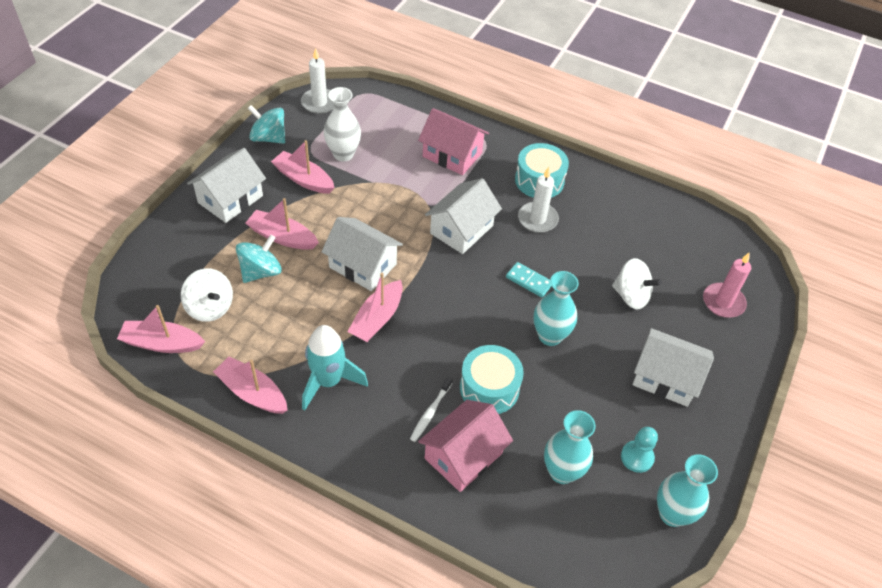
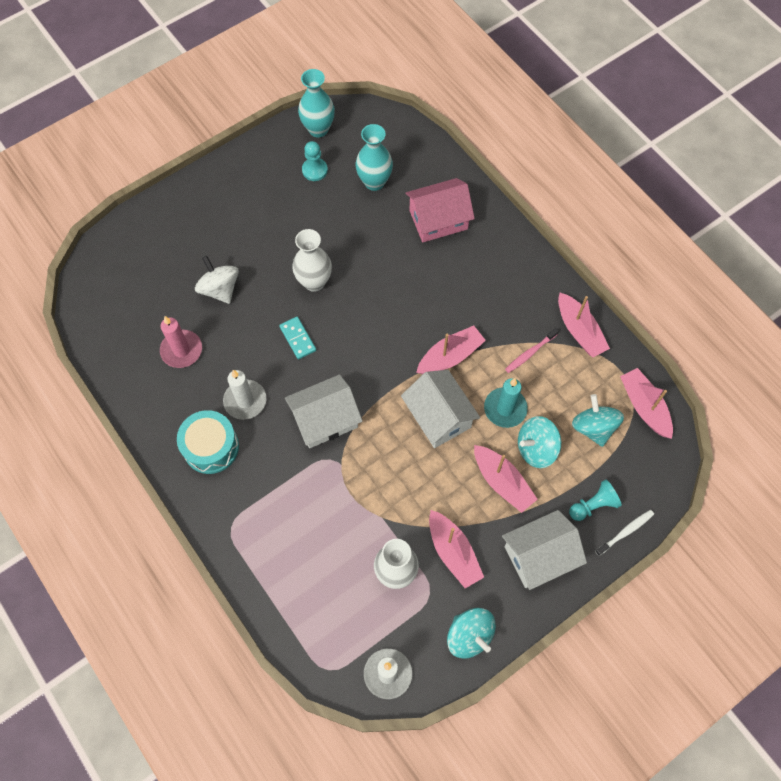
camera: 150 degrees left, 15 degrees up
pink boat [117,305,205,353] -> pink boat turned 150 degrees counterclockwise [620,368,673,439]
white spinning top [181,268,233,322] -> turquoise spinning top [572,394,624,447]
turquoise rocket [302,325,368,411] -> none
white toothbrush [410,377,453,442] -> white toothbrush moved to [595,510,654,556]
pink house [418,108,489,175] -> none
turquoise drum [460,345,524,414] -> none
turquoise vase [533,271,579,346] -> white vase [292,229,332,292]
white house [632,328,714,407] -> none
pink candle [703,253,751,318] -> pink candle moved to [160,316,202,368]
none -> turquoise candle [484,378,528,428]
none -> pink toothbrush [505,328,559,373]
none -> turquoise pawn [569,479,622,521]

